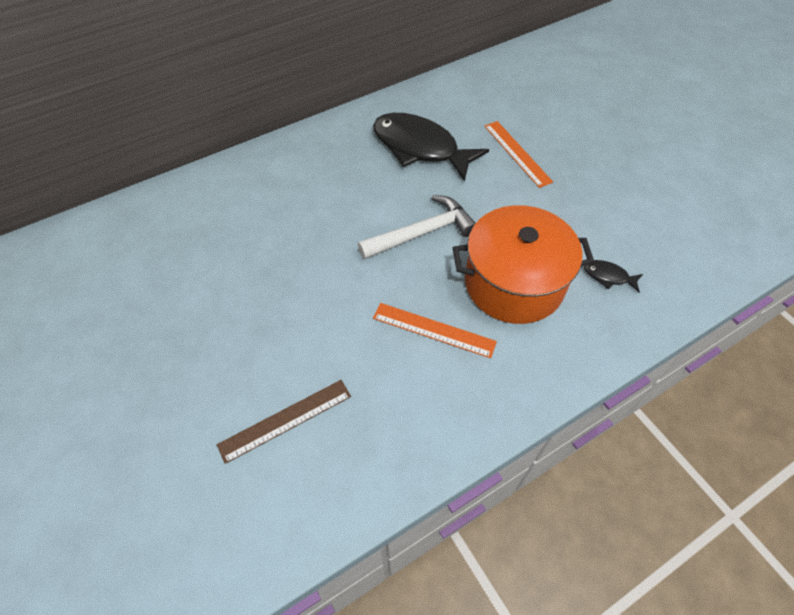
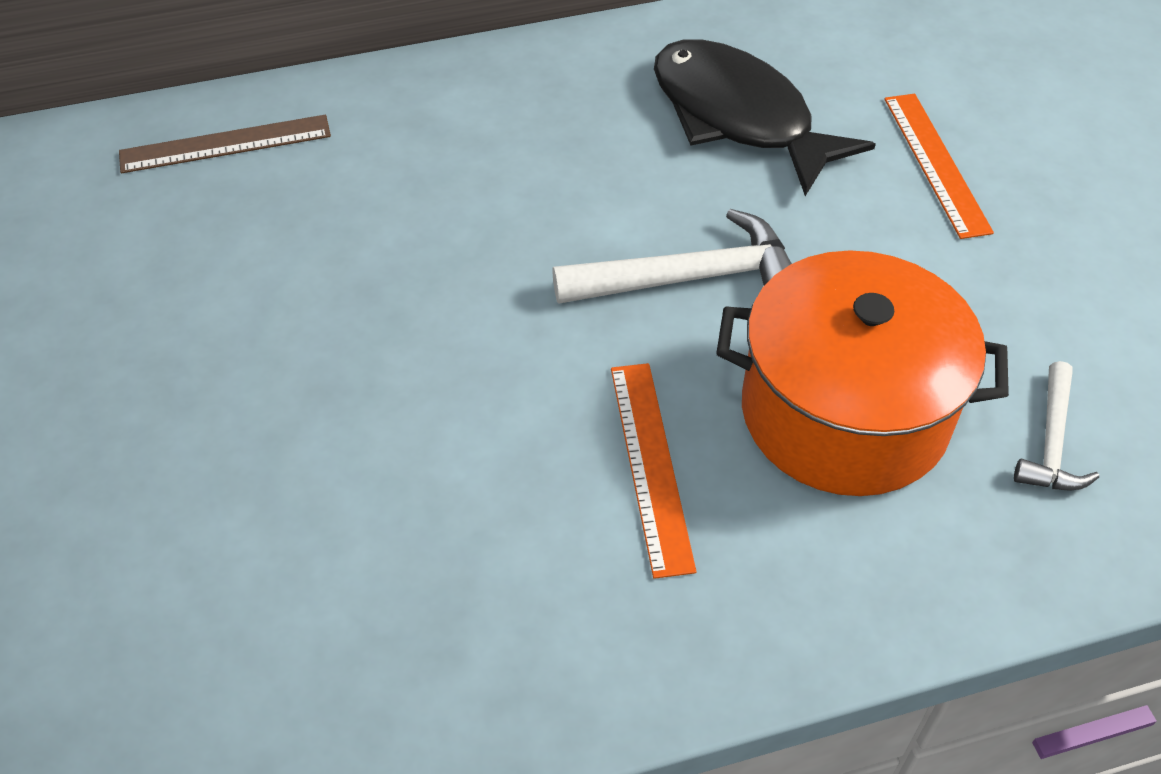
camera: 15 degrees right, 5 degrees down
brown ruler [217,380,351,464] -> brown ruler moved to [119,115,331,173]
orange ruler [373,303,497,358] -> orange ruler turned 45 degrees clockwise [611,363,697,579]
black fish [584,260,643,292] -> white hammer [1014,361,1099,491]

